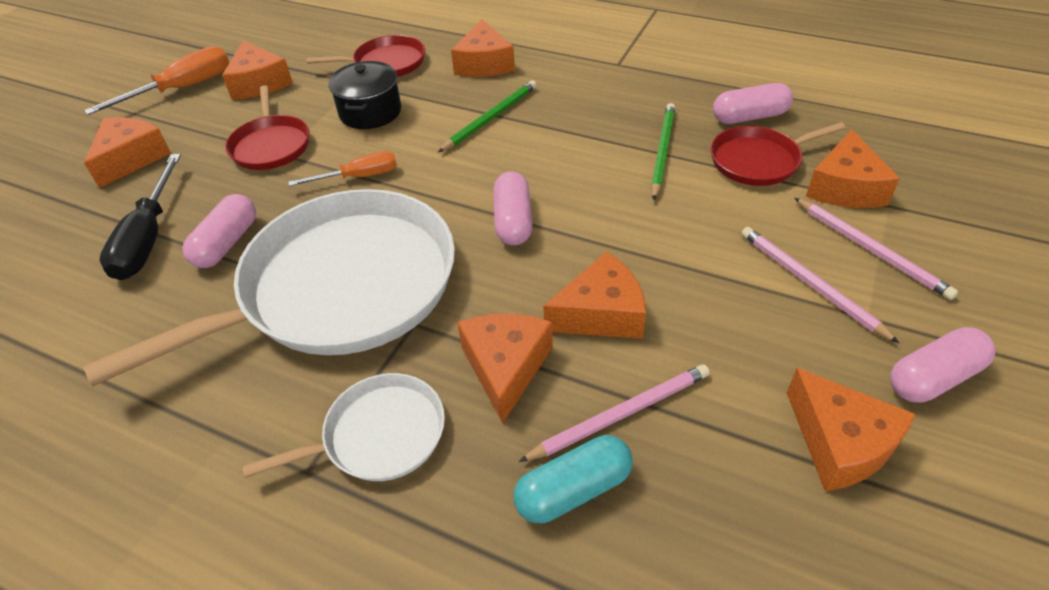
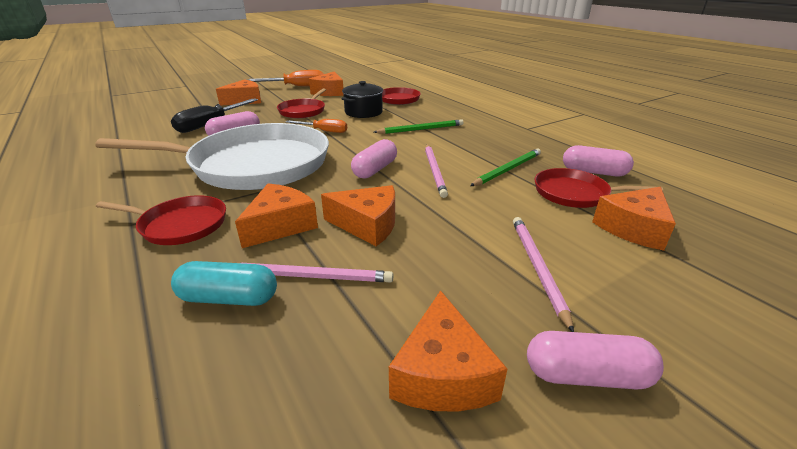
camera: 30 degrees right, 15 degrees down
white pan [242,373,445,481] -> red pan [96,195,226,245]
orange cheese [451,20,515,77] -> none
pink pencil [795,198,958,300] -> pink pencil moved to [425,145,448,198]

